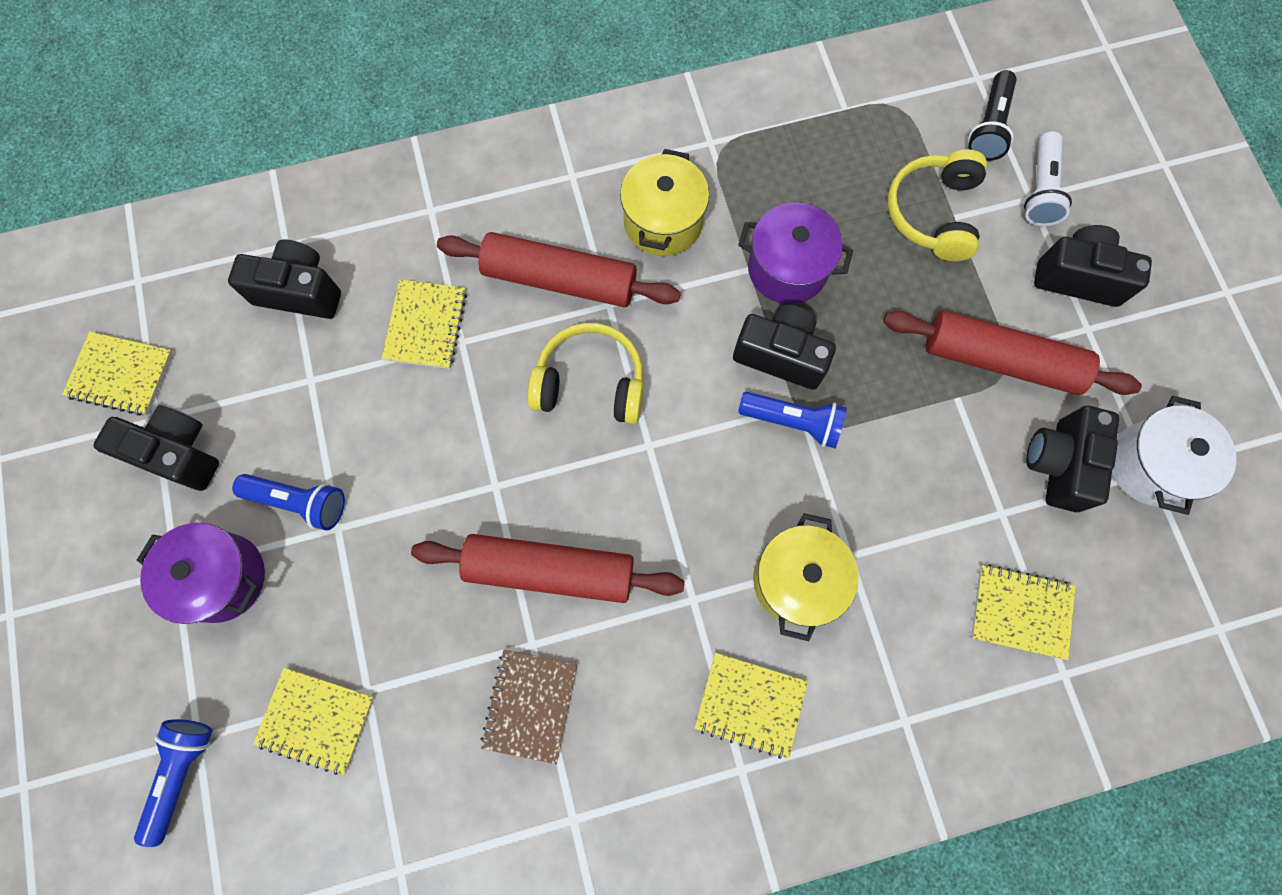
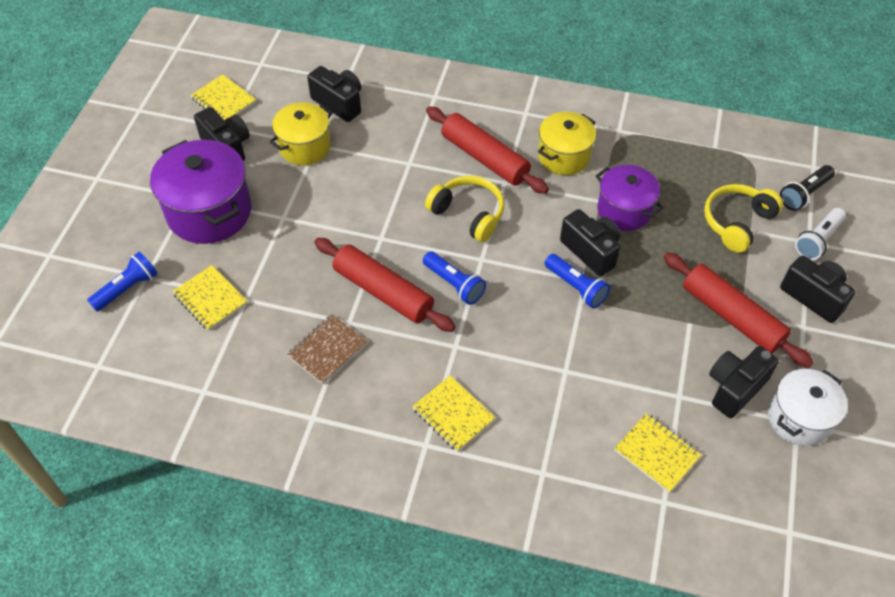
camera: 30 degrees right, 20 degrees down
purple pot [137,523,265,624] -> purple pot [150,140,251,244], size x1.55
blue flashlight [232,474,345,530] -> blue flashlight moved to [423,251,486,305]
yellow notebook [382,279,467,369] -> none
yellow pot [753,513,859,641] -> yellow pot moved to [269,102,333,166]

